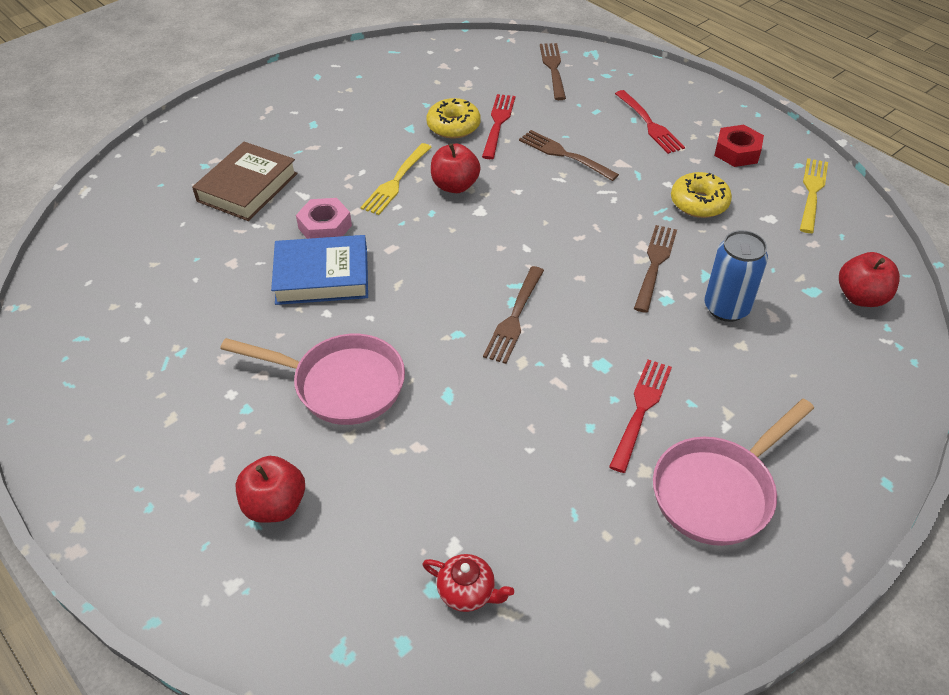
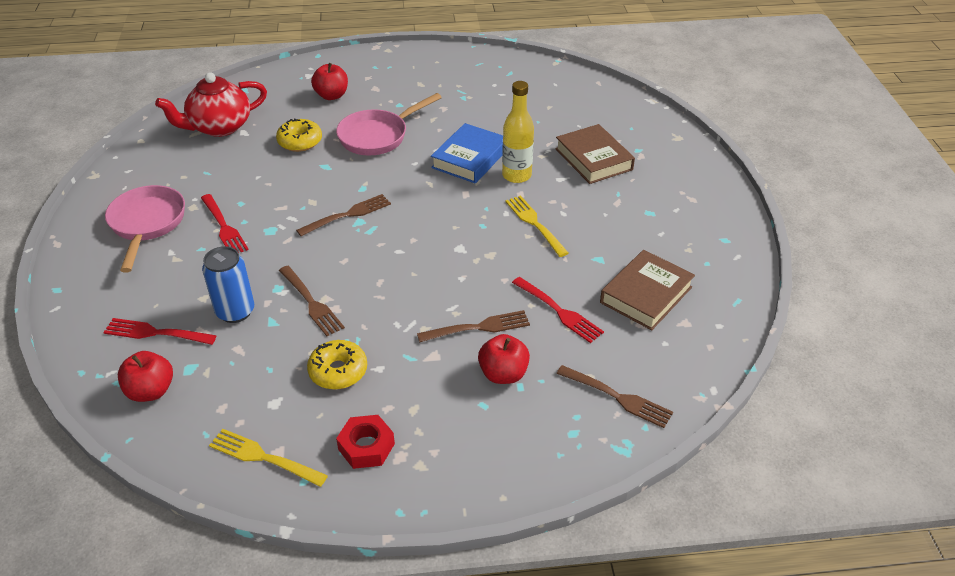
camera: 125 degrees right, 5 degrees down
pink nut [296,198,352,239] -> yellow bottle [502,81,534,183]
red teapot [423,554,514,612] -> red teapot [155,72,267,137], size x2.10
yellow donut [427,98,481,138] -> yellow donut moved to [276,119,322,152]
red apple [431,144,480,193] -> red apple moved to [478,334,530,384]
brown fork [483,266,544,364] -> brown fork turned 90 degrees clockwise [296,194,391,236]
red fork [615,90,685,154] -> red fork moved to [103,318,217,345]
yellow fork [800,158,828,233] -> yellow fork turned 150 degrees clockwise [209,429,328,487]
none -> brown book [600,250,695,330]

